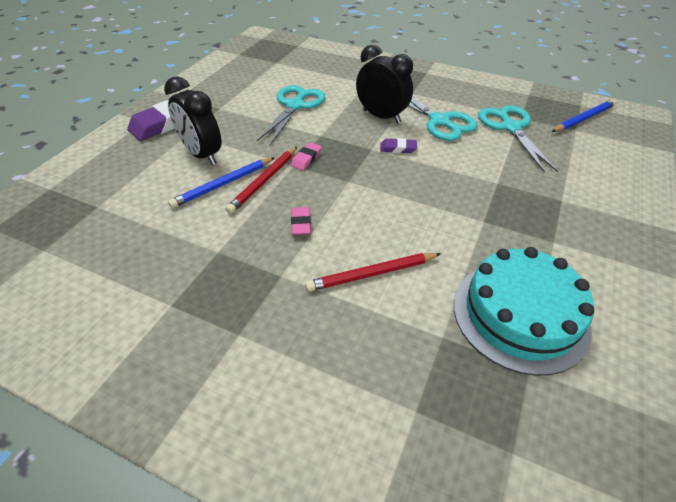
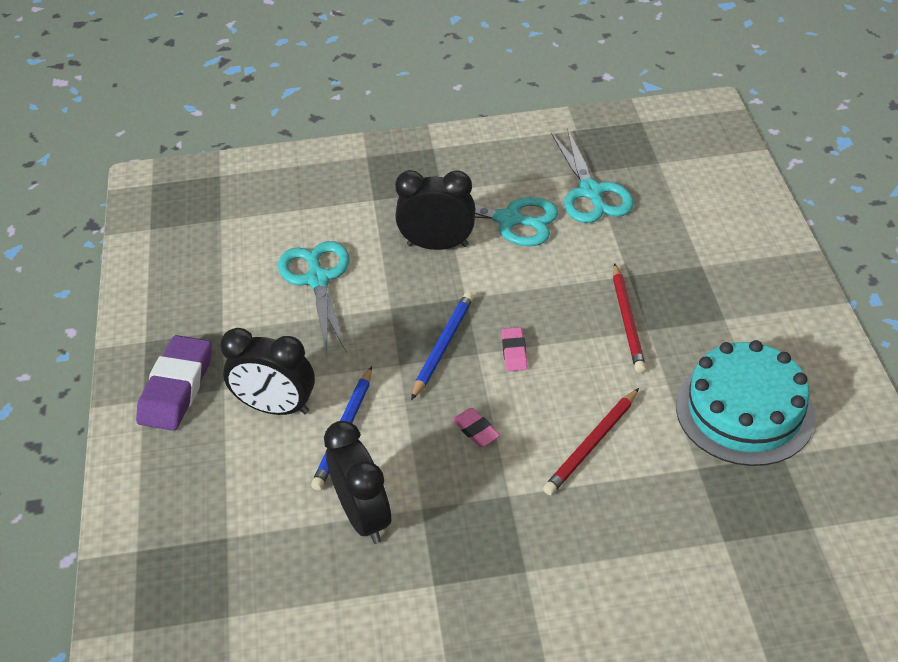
camera: 30 degrees left, 0 degrees up
red pencil [225,147,297,214] -> red pencil moved to [613,263,646,373]
pink eraser [291,142,322,171] -> pink eraser moved to [501,327,528,371]
purple eraser [380,138,417,153] -> none
turquoise scissors [478,105,558,173] -> turquoise scissors turned 150 degrees counterclockwise [551,128,634,223]
blue pencil [552,99,616,132] -> blue pencil moved to [411,292,474,400]
none -> black clock [324,421,391,544]

